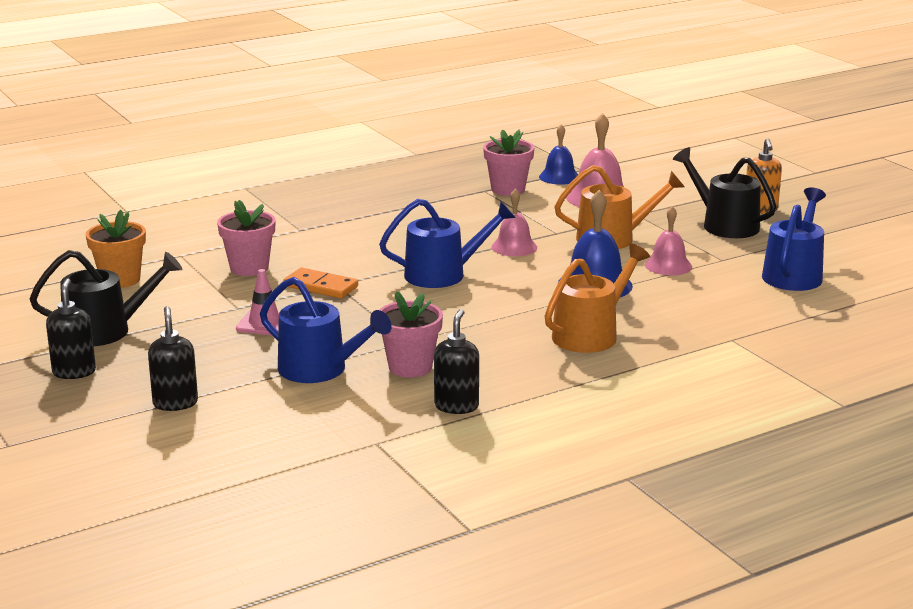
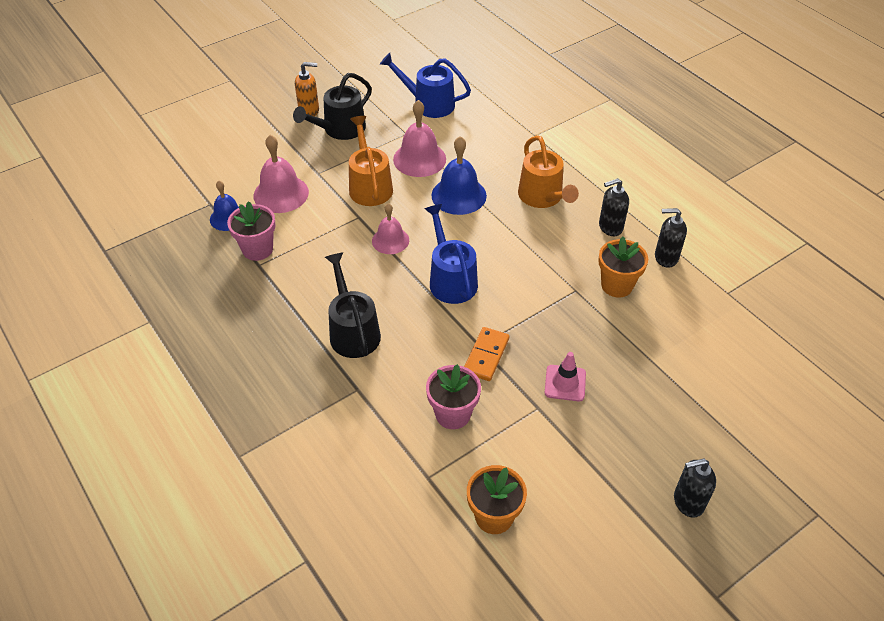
camera: 95 degrees left, 25 degrees up
black watering can [30,250,182,346] -> black watering can moved to [325,252,381,358]
black soap dispenser [148,306,198,411] -> black soap dispenser moved to [599,178,629,236]
blue watering can [260,277,392,383] -> none
pink flower pot [379,291,443,378] -> orange flower pot [598,236,648,297]
orange watering can [544,244,650,353] -> orange watering can turned 150 degrees counterclockwise [518,135,579,208]
pink bell [645,206,692,275] -> pink bell [393,100,446,177], size x1.54

